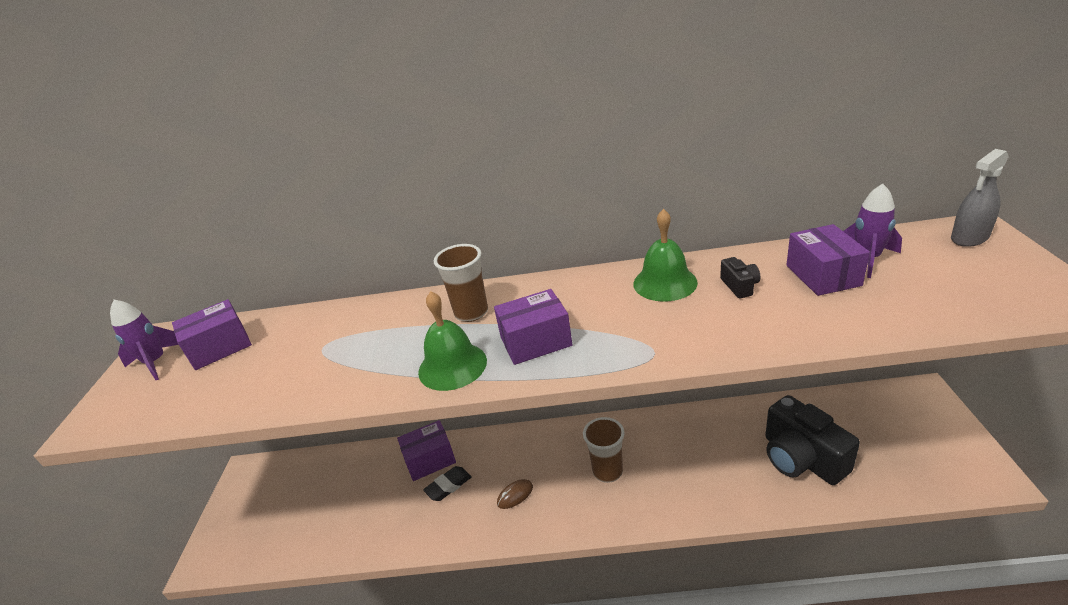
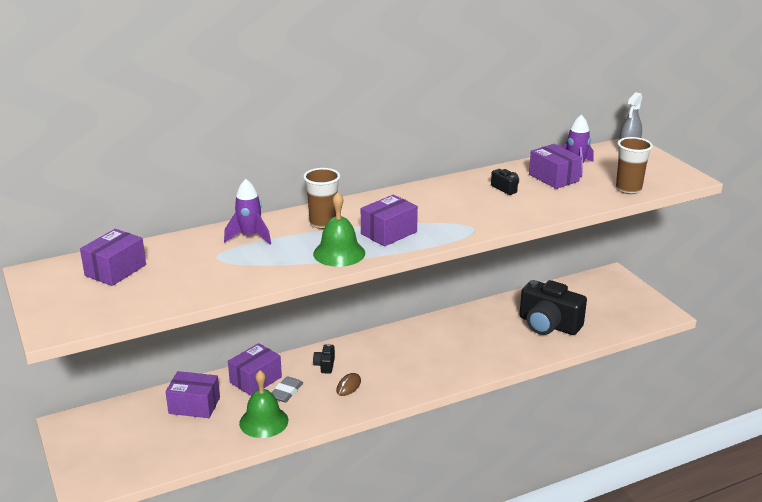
camera: 30 degrees left, 5 degrees down
purple rocket [110,299,179,380] -> purple rocket moved to [224,179,271,245]
black eraser [423,466,472,501] -> grey eraser [272,376,303,402]
brown cup [583,417,625,483] -> brown cup moved to [616,137,653,194]
green bell [633,209,698,302] -> green bell moved to [239,370,288,438]
none -> purple box [165,371,220,418]
none -> black camera [313,344,335,374]

